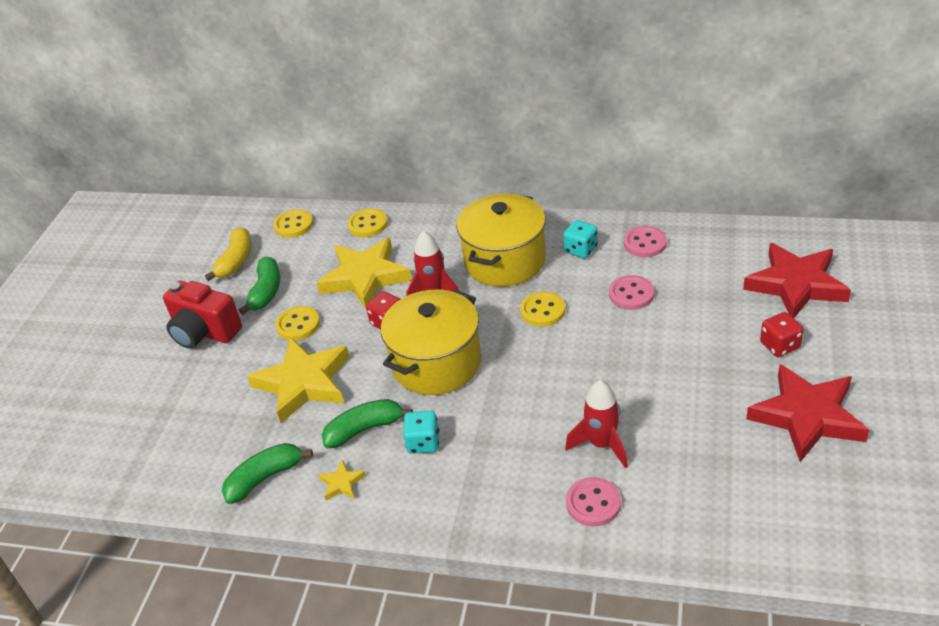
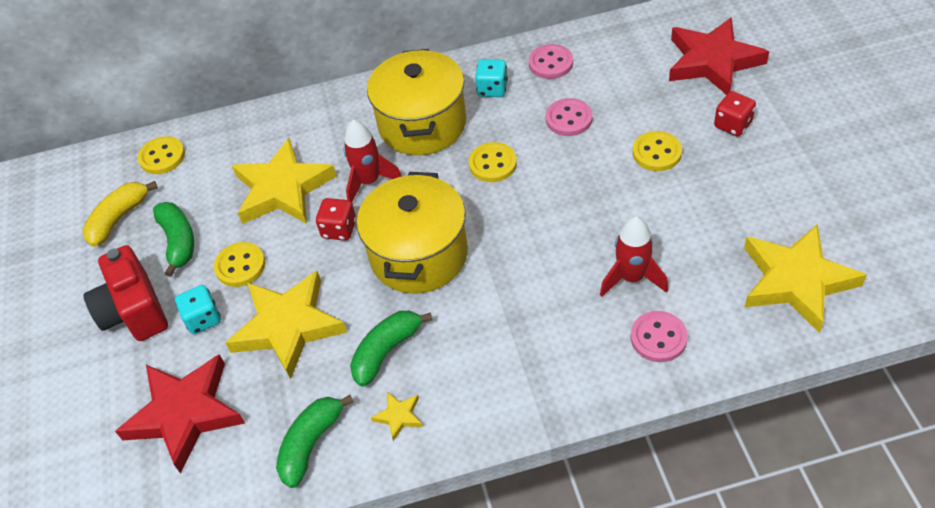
camera: 25 degrees left, 10 degrees up
red camera [163,281,242,349] -> red camera turned 60 degrees clockwise [83,245,168,341]
yellow banana [205,227,251,281] -> yellow banana turned 135 degrees counterclockwise [83,181,158,247]
yellow button [348,208,388,237] -> yellow button moved to [633,131,682,171]
turquoise dice [403,411,439,454] -> turquoise dice moved to [175,285,221,334]
red star [746,364,869,462] -> red star moved to [115,354,245,473]
none -> yellow star [744,224,867,333]

